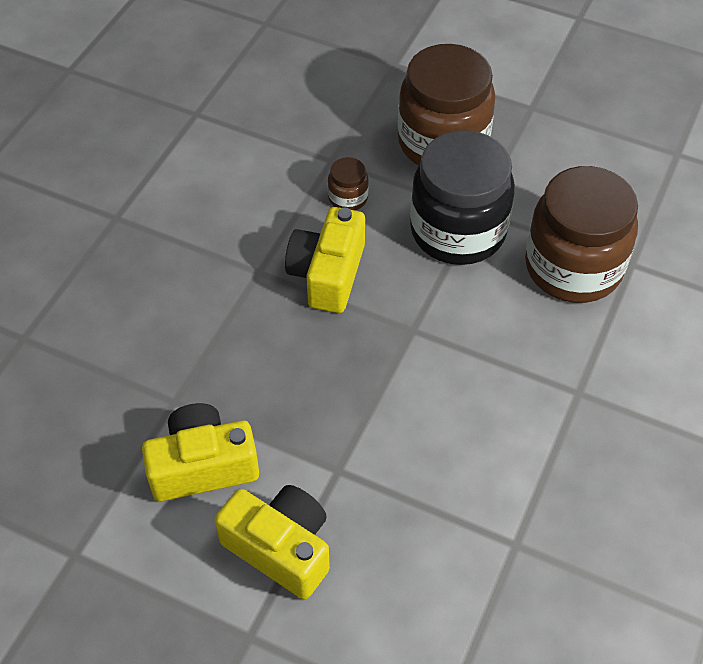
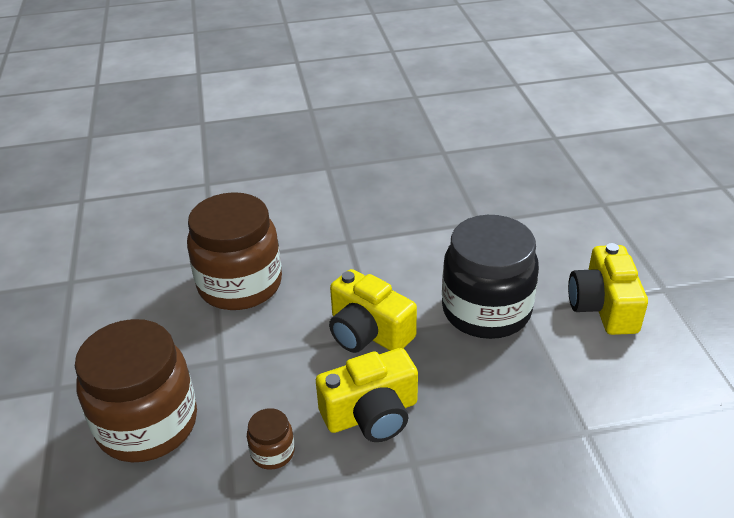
camera: 125 degrees left, 15 degrees down
yellow camera [142,403,259,501] -> yellow camera moved to [329,269,417,353]
black jar [410,130,515,265] -> black jar moved to [442,215,539,339]

